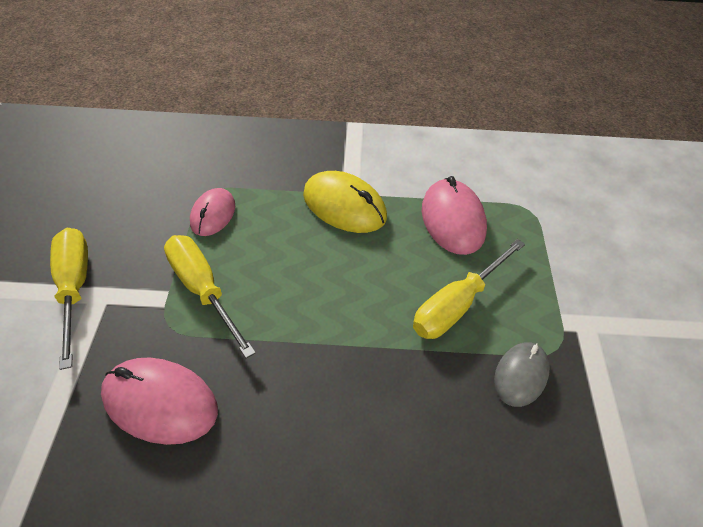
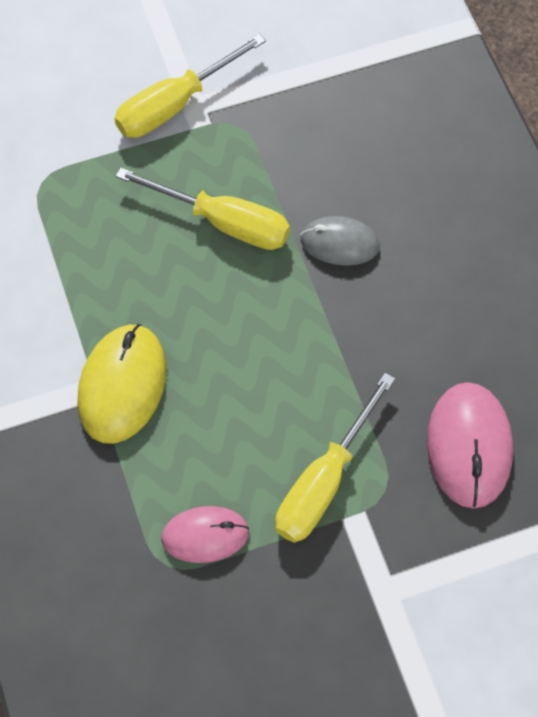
camera: 110 degrees left, 15 degrees up
yellow screwdriver [50,228,88,370] -> yellow screwdriver moved to [114,34,266,138]
pink mouse [422,176,487,255] -> none
grey mouse [494,342,550,407] -> grey mouse moved to [300,216,380,266]

